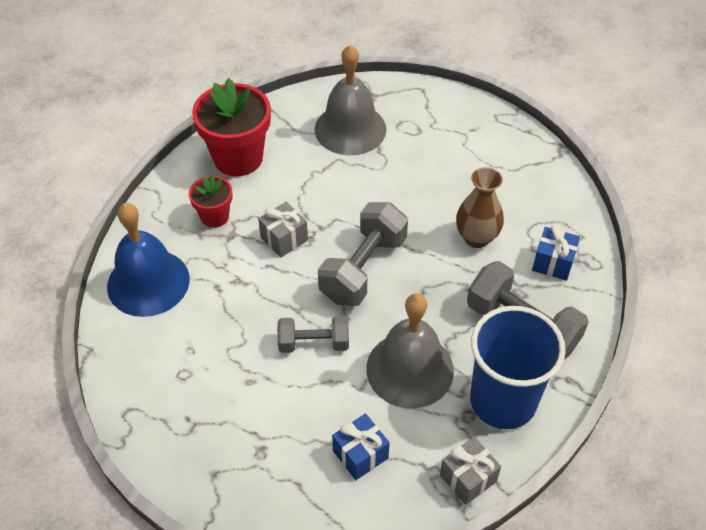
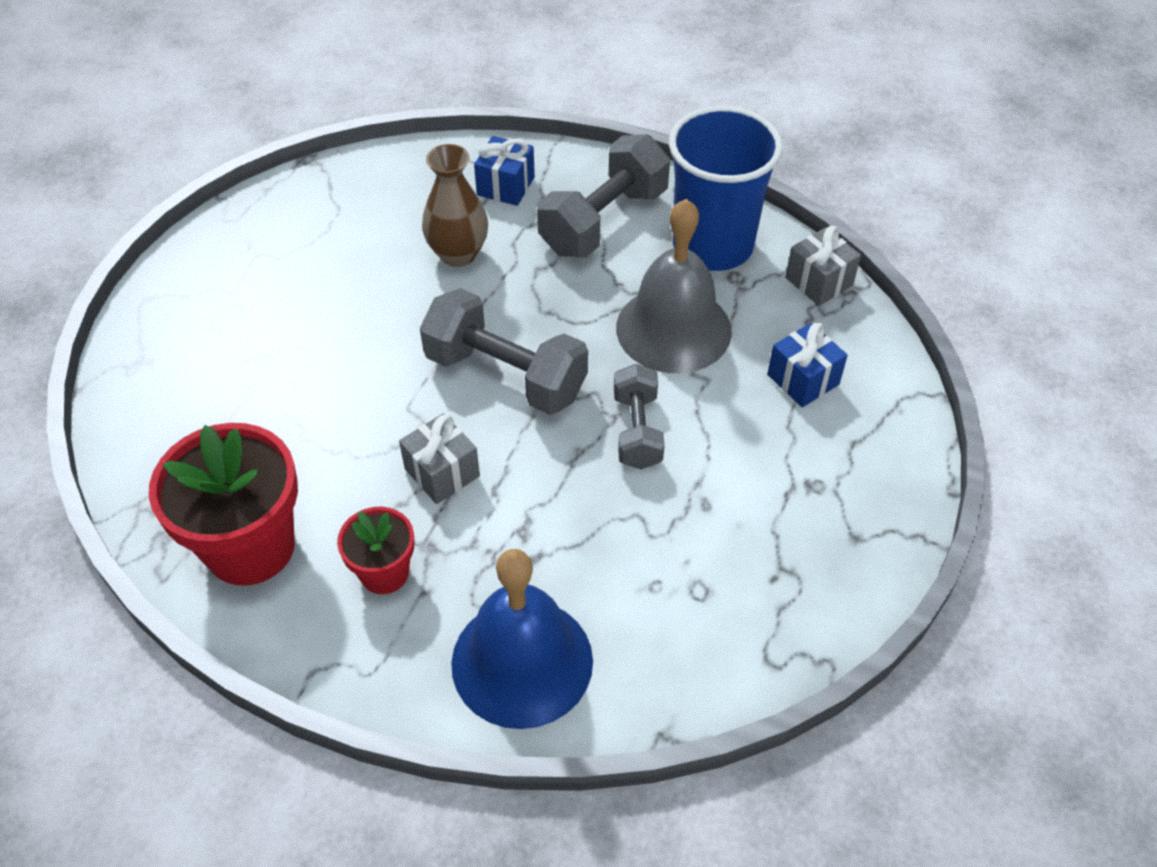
camera: 90 degrees left, 0 degrees up
grey bell [315,45,387,155] -> none

